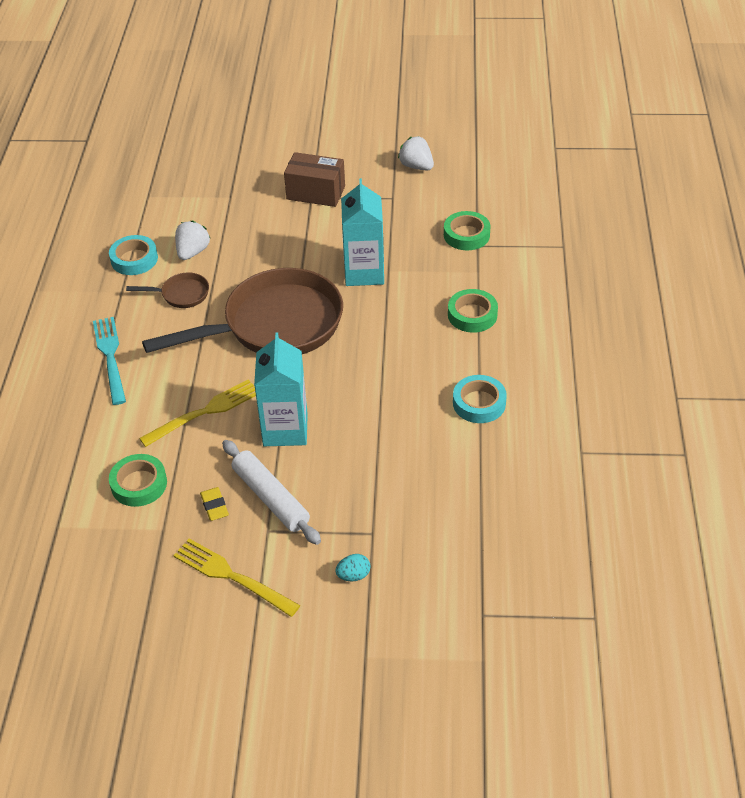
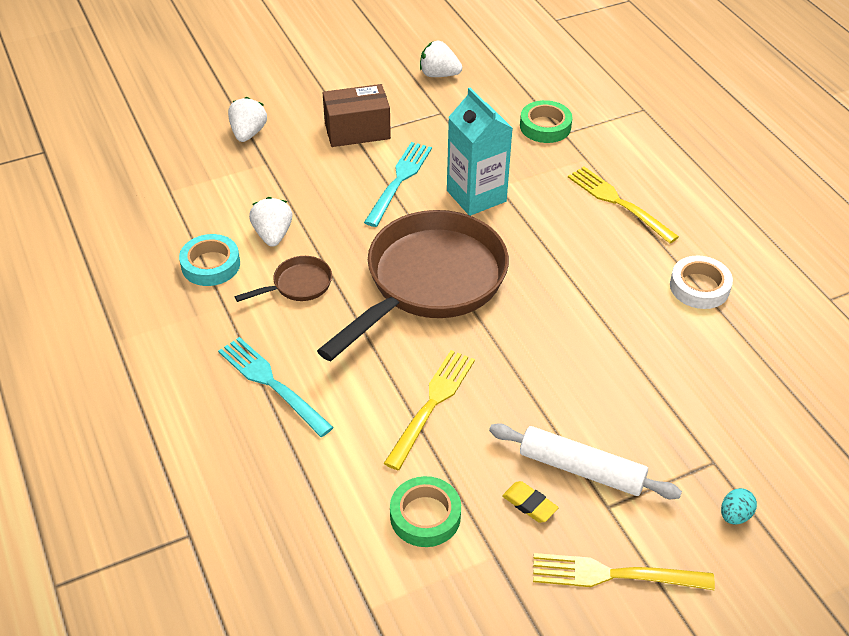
camera: 30 degrees left, 0 degrees up
turquoise carton [254,332,308,446] -> none
green tape [448,289,498,333] -> yellow fork [568,167,679,244]
turquoise tape [453,375,507,423] -> white tape [670,256,733,309]
none -> white strawberry [228,97,267,142]
none -> turquoise fork [364,142,432,227]

